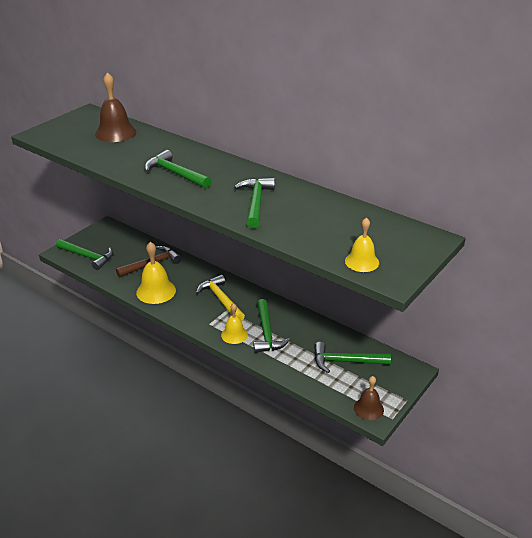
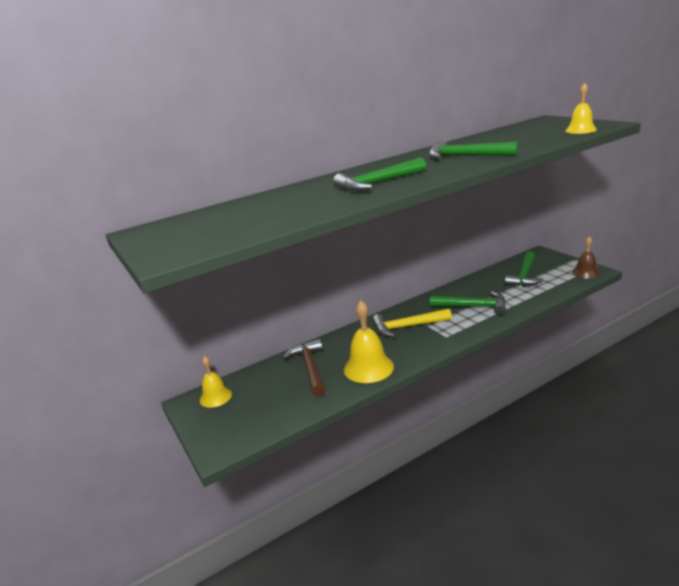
camera: 65 degrees left, 10 degrees down
green hammer [56,239,113,270] -> none
brown bell [95,72,136,142] -> none
yellow bell [221,303,248,344] -> yellow bell moved to [200,356,232,408]

